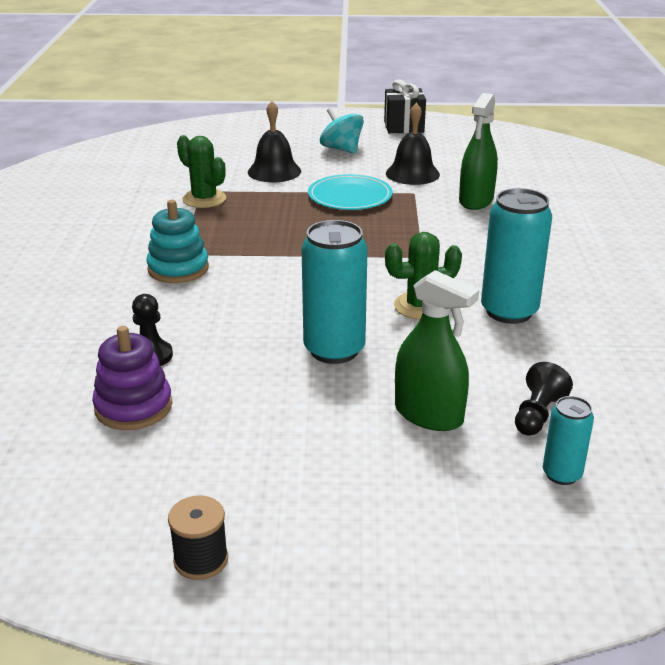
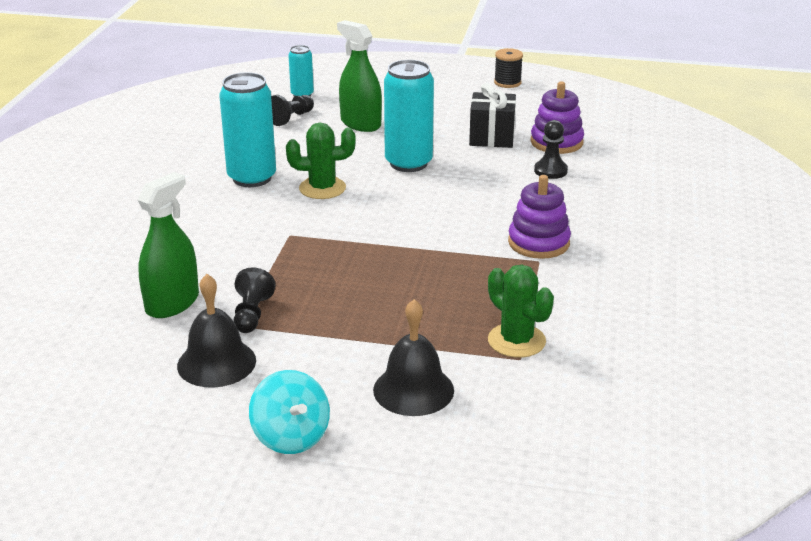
camera: 170 degrees left, 0 degrees up
turquoise stacking toy [146,200,209,283] -> purple stacking toy [508,175,571,259]
turquoise plate [308,174,393,210] -> none
black gift [384,79,426,133] -> black gift moved to [469,83,516,148]
none -> black pawn [234,267,276,333]

